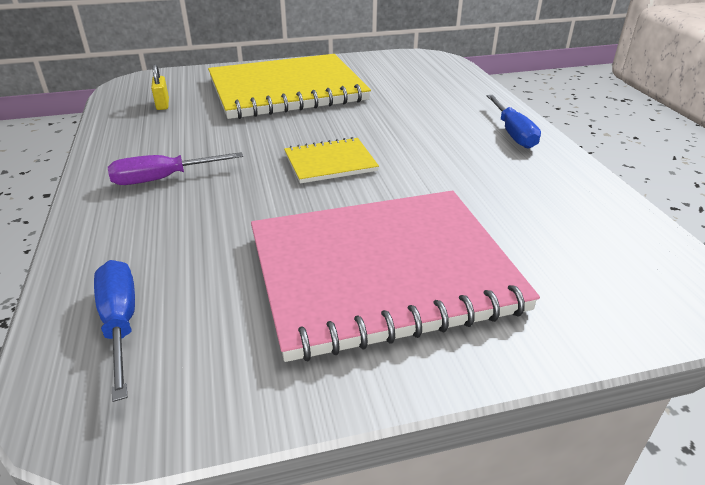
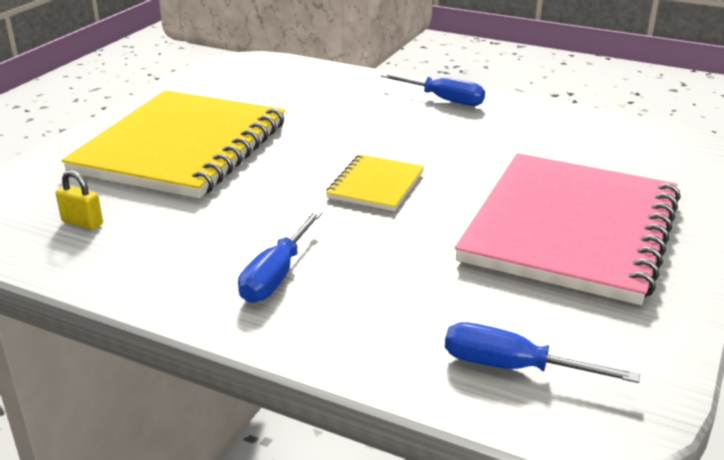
camera: 50 degrees left, 5 degrees down
purple screwdriver [108,152,243,185] -> blue screwdriver [238,211,322,303]

